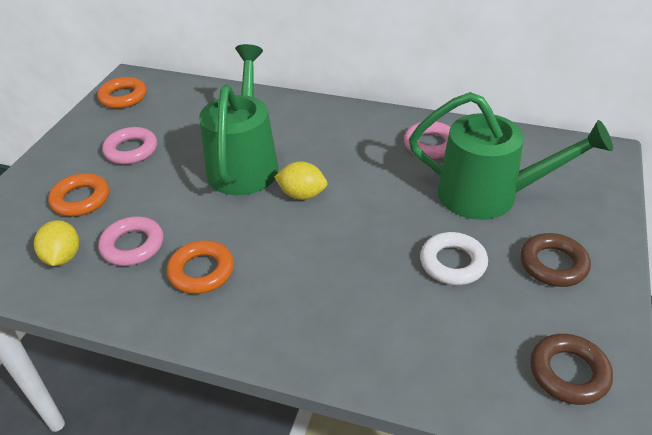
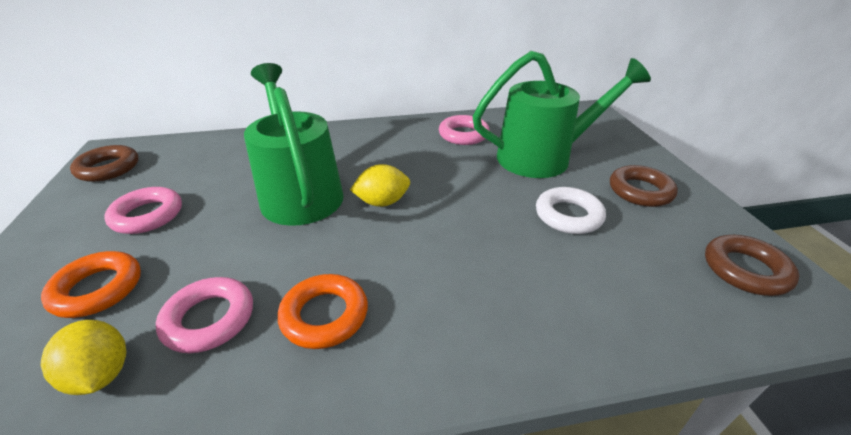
camera: 30 degrees left, 5 degrees down
orange ring [97,77,147,109] -> brown ring [70,145,139,182]

